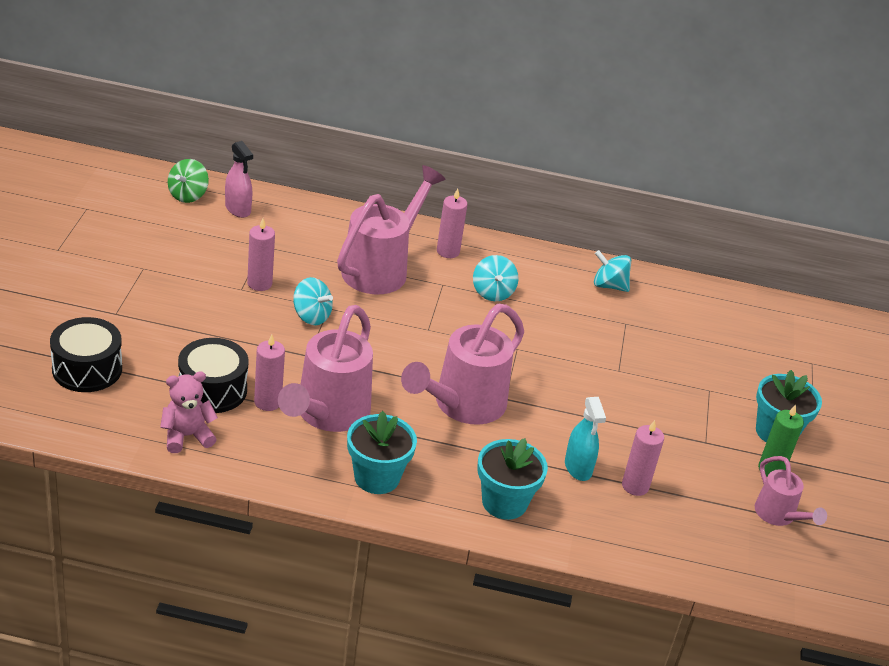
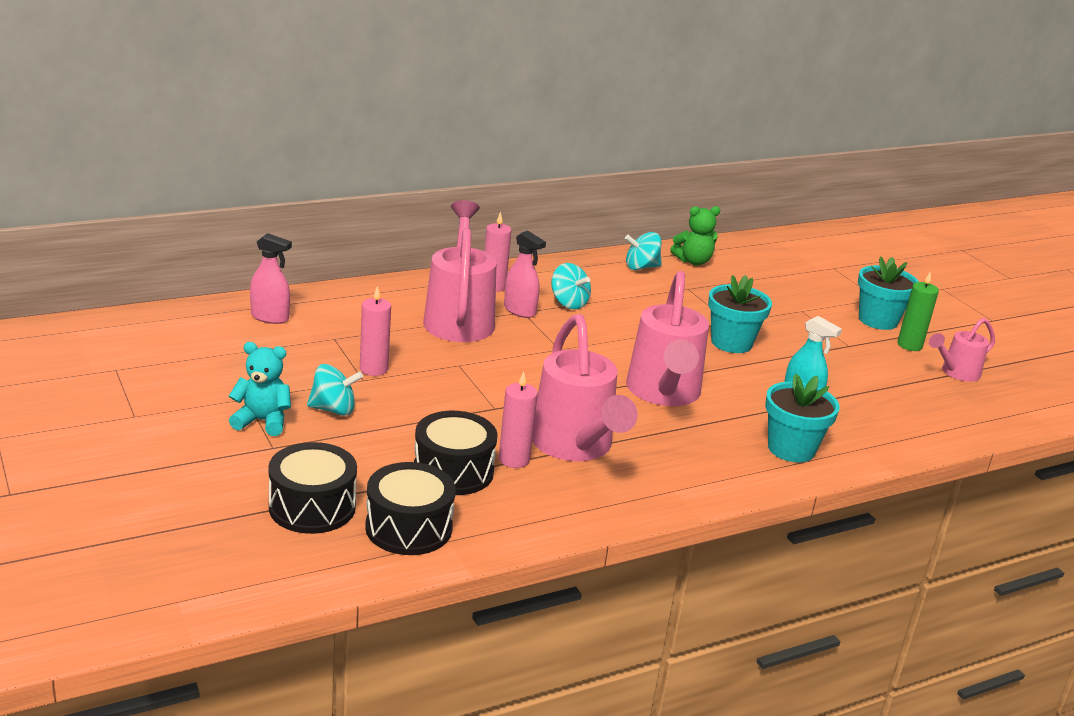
camera: 35 degrees left, 10 degrees down
pink teddy bear [160,371,218,453] -> none
green spinning top [168,159,209,203] -> none
turquoise spinning top [293,277,333,325] -> turquoise spinning top moved to [307,364,363,416]
turquoise flower pot [347,411,417,494] -> turquoise flower pot moved to [708,275,772,353]
pink candle [622,420,664,496] -> none
pink watering can [755,456,827,526] -> pink watering can turned 120 degrees clockwise [929,318,995,382]
none -> turquoise teddy bear [229,342,291,436]
none -> black drum [365,462,456,555]
none -> pink spray bottle [504,231,546,318]
none -> green teddy bear [670,206,720,265]

